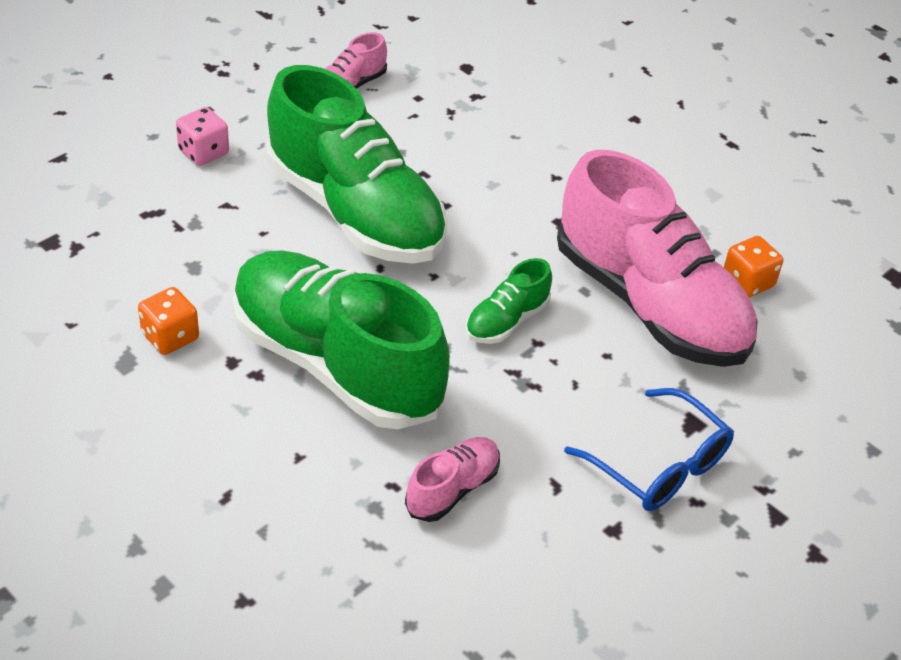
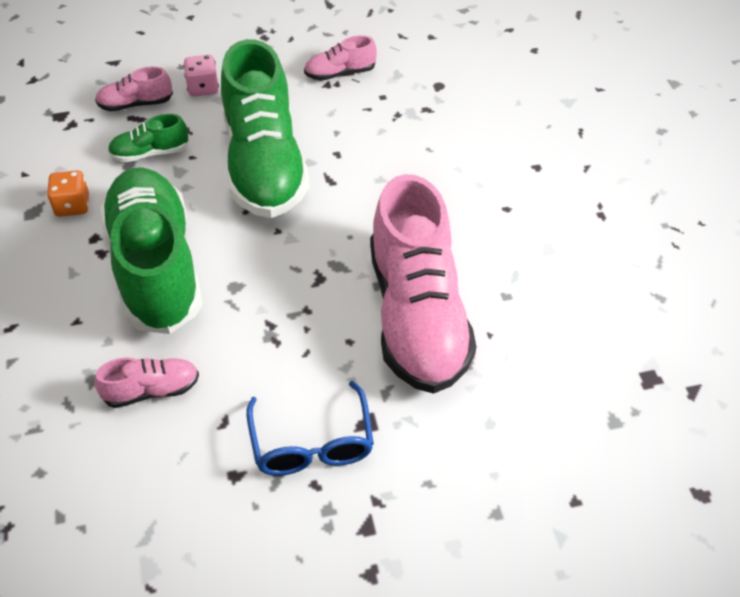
camera: 35 degrees right, 5 degrees up
green shoe [466,258,552,344] -> green shoe moved to [108,114,189,162]
orange dice [724,236,783,297] -> none
none -> pink shoe [95,66,173,111]

